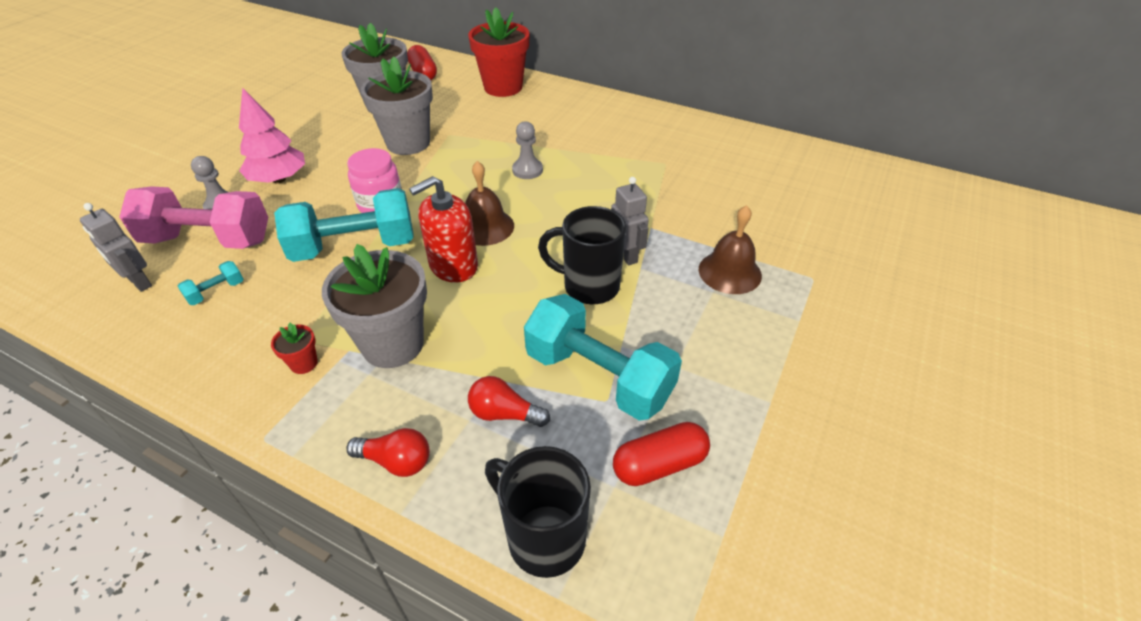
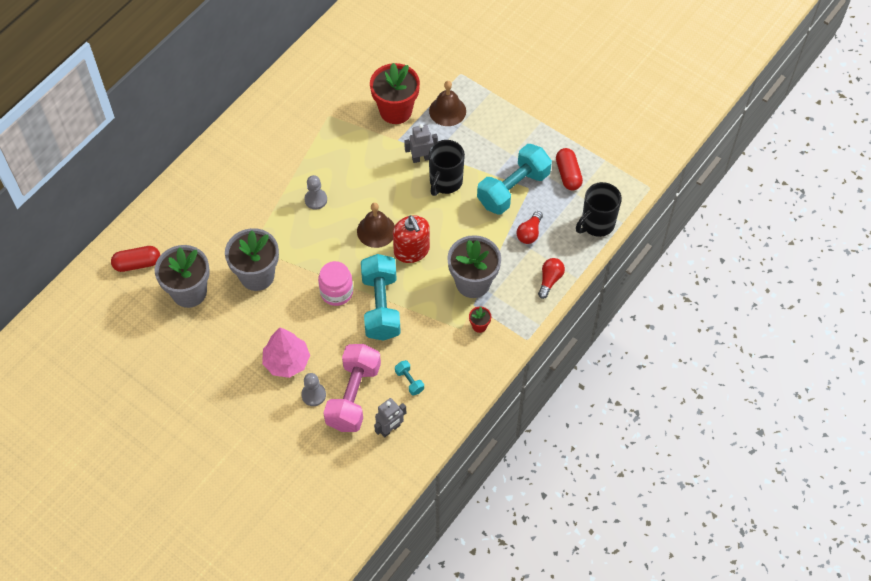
camera: 80 degrees left, 15 degrees up
red flower pot [468,7,530,97] -> red flower pot moved to [370,63,420,124]

